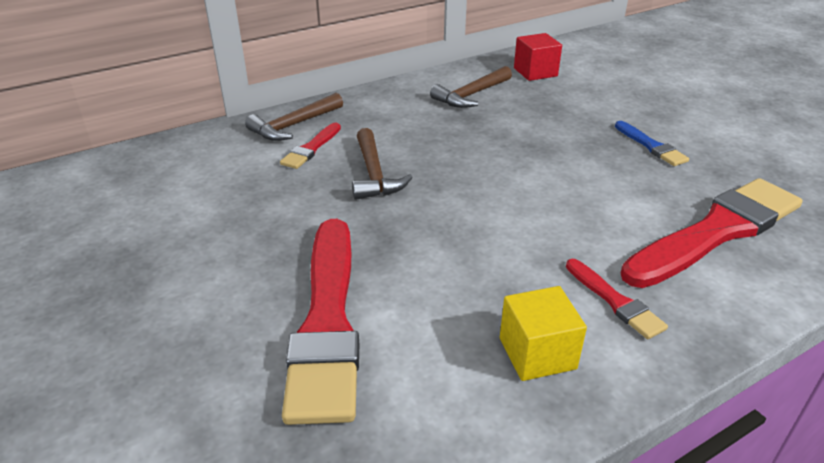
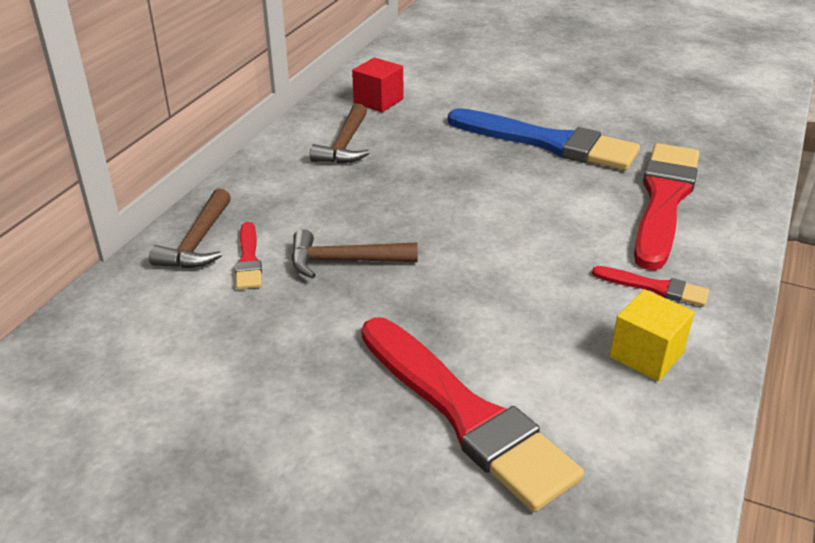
camera: 35 degrees left, 0 degrees up
brown hammer [352,128,413,200] -> brown hammer turned 135 degrees clockwise [291,229,418,279]
blue brush [615,121,689,166] -> blue brush [448,108,640,171], size x2.19

